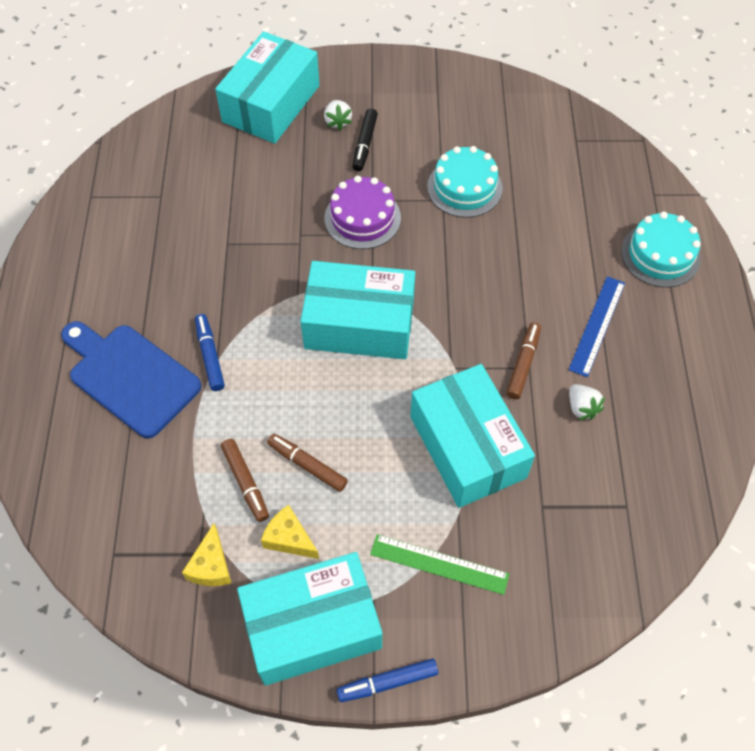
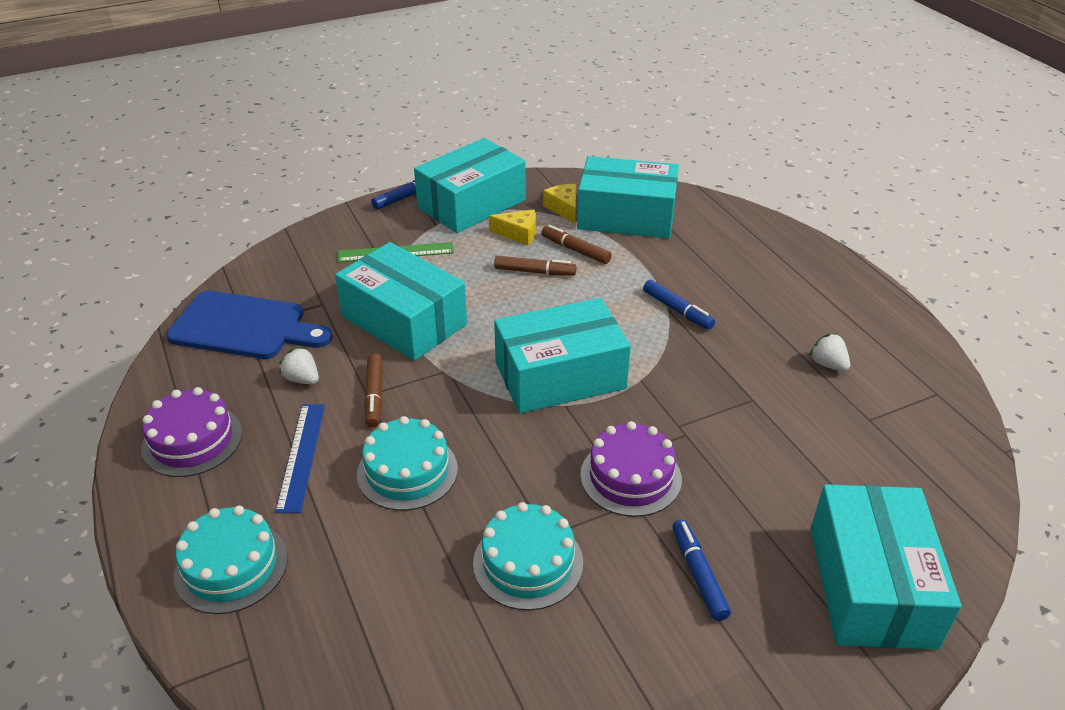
camera: 155 degrees right, 20 degrees down
blue cutting board [61,321,201,438] -> blue cutting board moved to [166,291,332,359]
white strawberry [324,100,352,131] -> white strawberry moved to [809,333,850,371]
black marker [353,108,378,171] -> blue marker [672,519,731,621]
none -> purple cake [141,387,242,477]
none -> turquoise cake [357,416,458,511]
none -> turquoise box [577,156,679,238]

